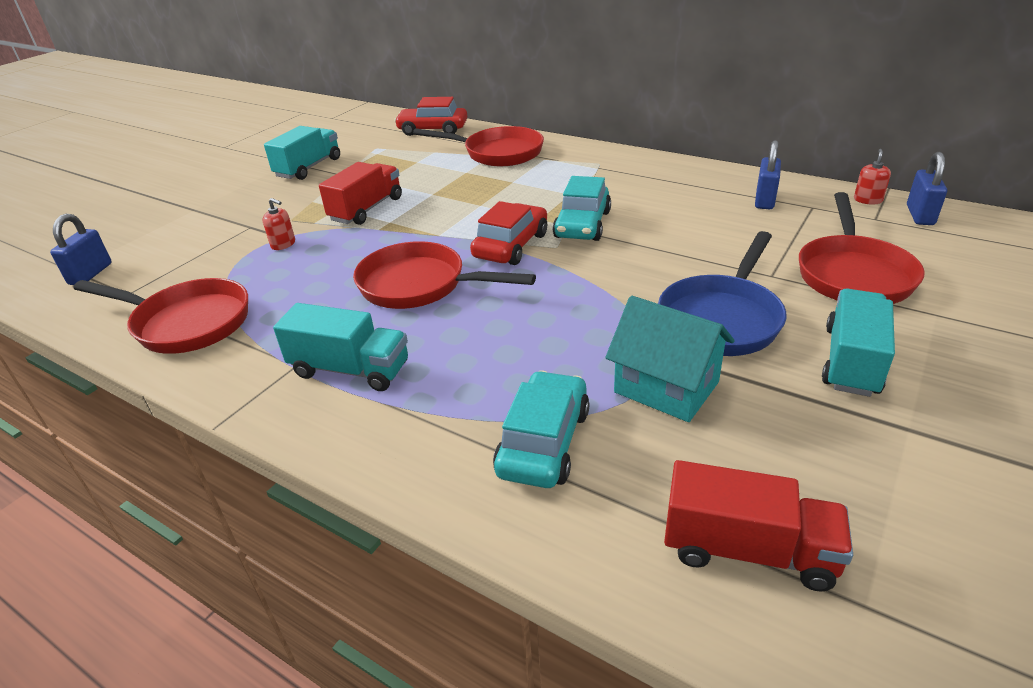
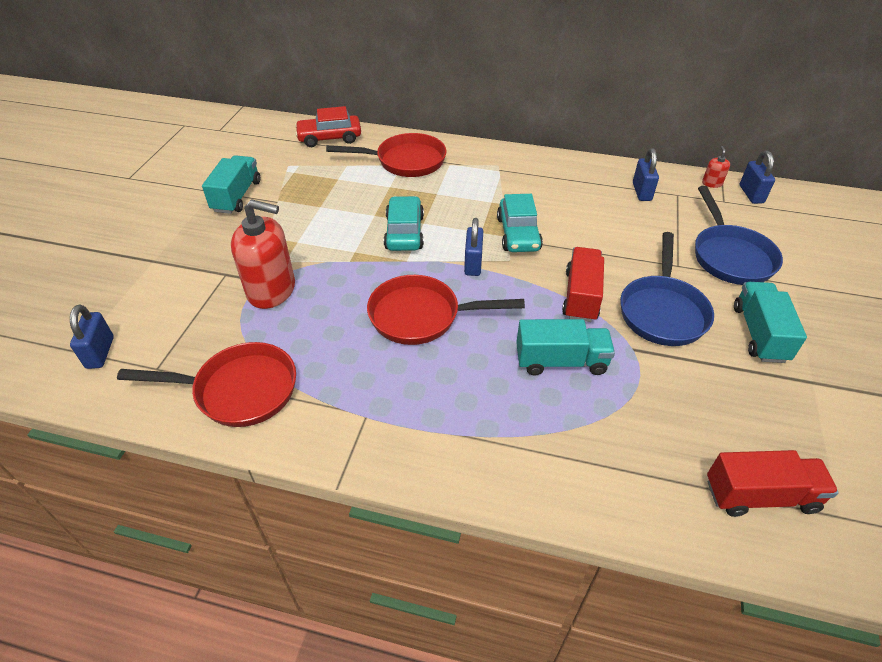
camera: 20 degrees left, 10 degrees up
red soap dispenser [262,198,295,250] -> red soap dispenser [231,199,295,309], size x2.39
turquoise truck [273,303,408,391] -> turquoise truck moved to [516,319,615,376]
red truck [319,162,402,225] -> red truck moved to [562,247,604,322]
red car [470,201,547,265] -> blue padlock [464,218,483,276]
turquoise car [493,371,590,488] -> turquoise car moved to [384,196,424,251]
turquoise house [605,296,735,422] -> none
red pan [799,192,925,304] -> blue pan [695,186,783,285]

